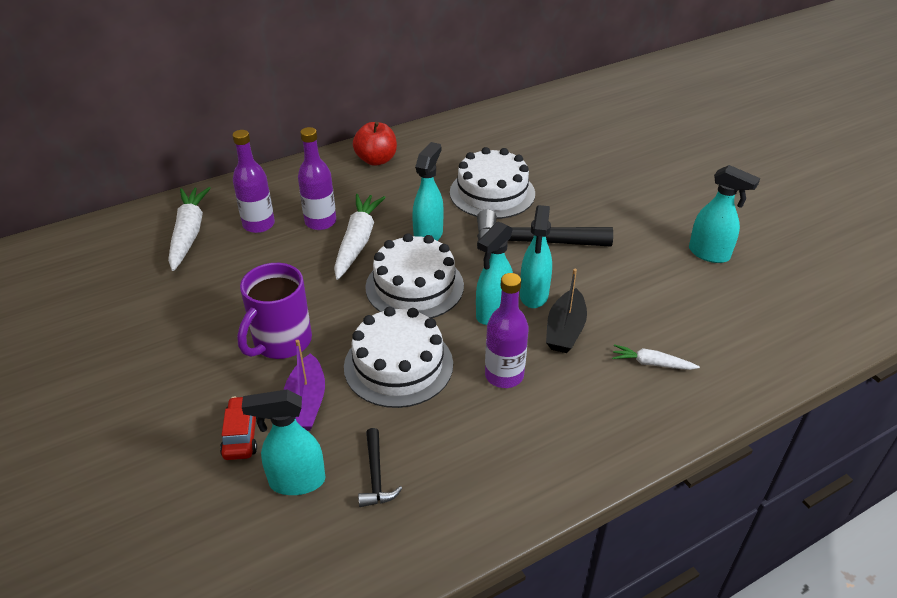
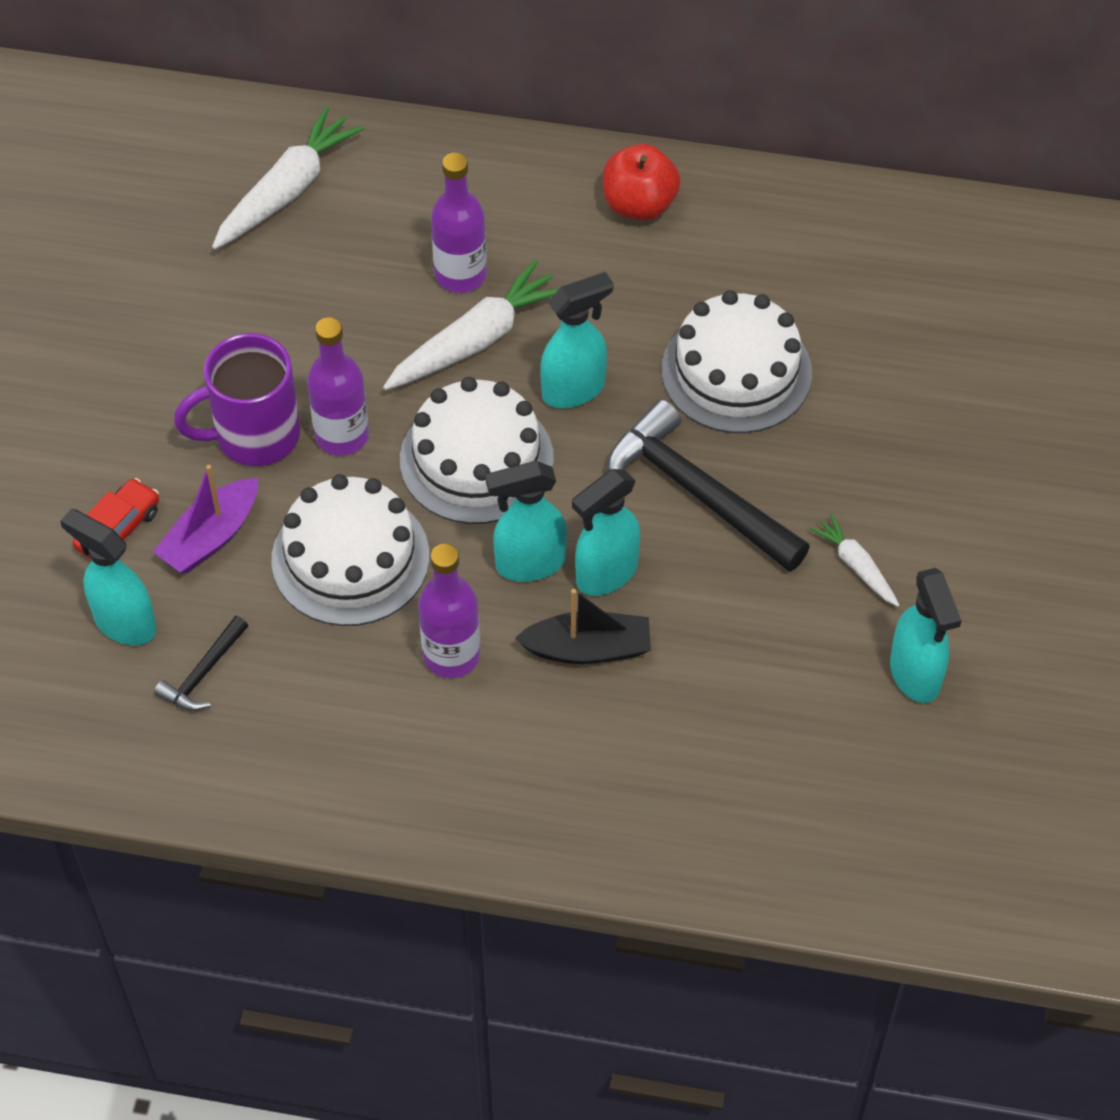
camera: 40 degrees right, 15 degrees up
purple bottle [232,130,275,233] -> purple bottle moved to [307,317,369,456]
black boat [546,269,587,353] -> black boat turned 150 degrees counterclockwise [515,589,651,664]
white carrot [612,344,700,370] -> white carrot moved to [809,514,899,606]

